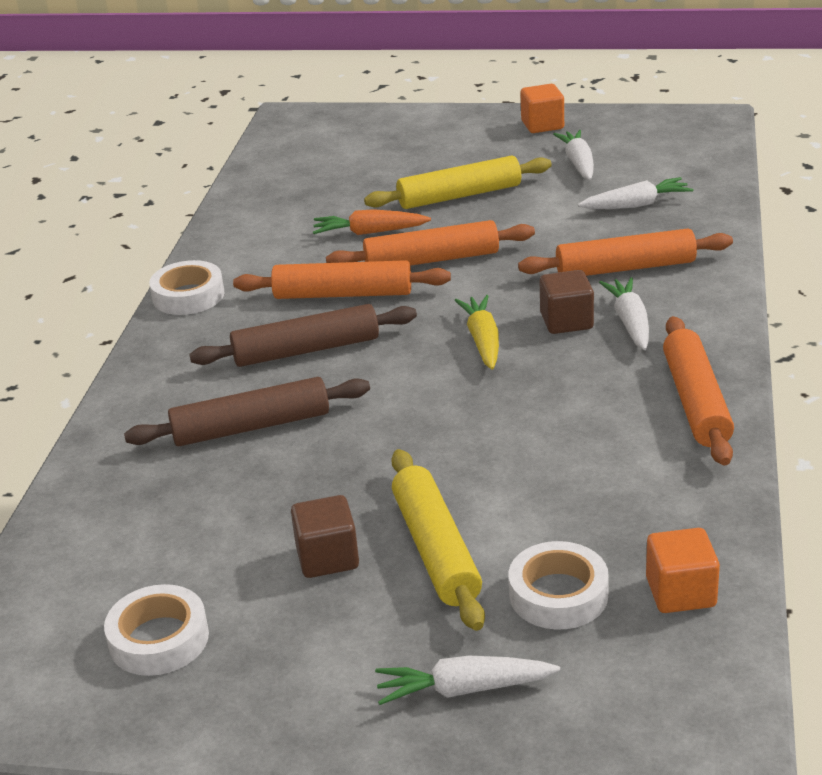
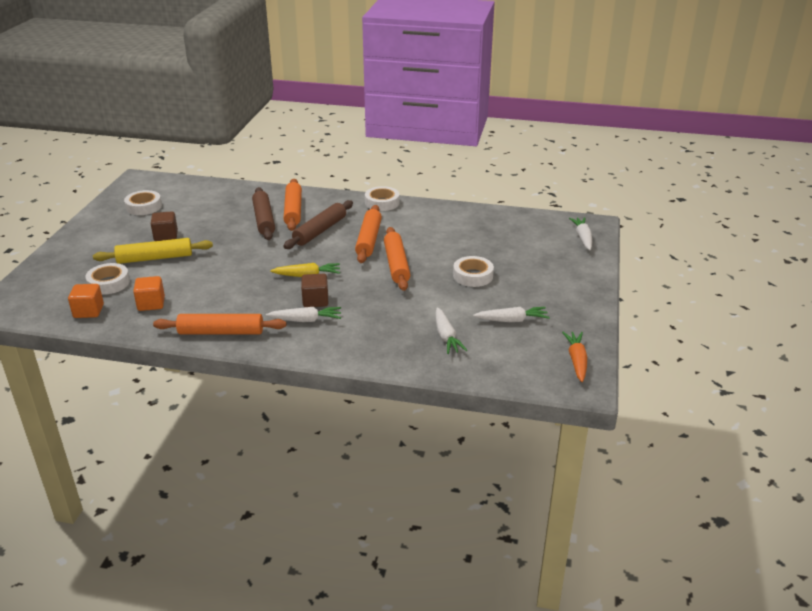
camera: 90 degrees right, 0 degrees up
brown rolling pin [189,304,417,367] -> brown rolling pin turned 45 degrees clockwise [283,200,353,249]
orange carrot [313,209,431,235] -> orange carrot moved to [562,332,587,382]
yellow rolling pin [364,156,552,209] -> white tape [453,256,494,287]
white carrot [375,656,560,705] -> white carrot moved to [569,217,592,250]
orange rolling pin [518,228,733,276] -> orange rolling pin moved to [284,179,302,231]
orange cube [520,84,564,133] -> orange cube moved to [133,276,165,311]

